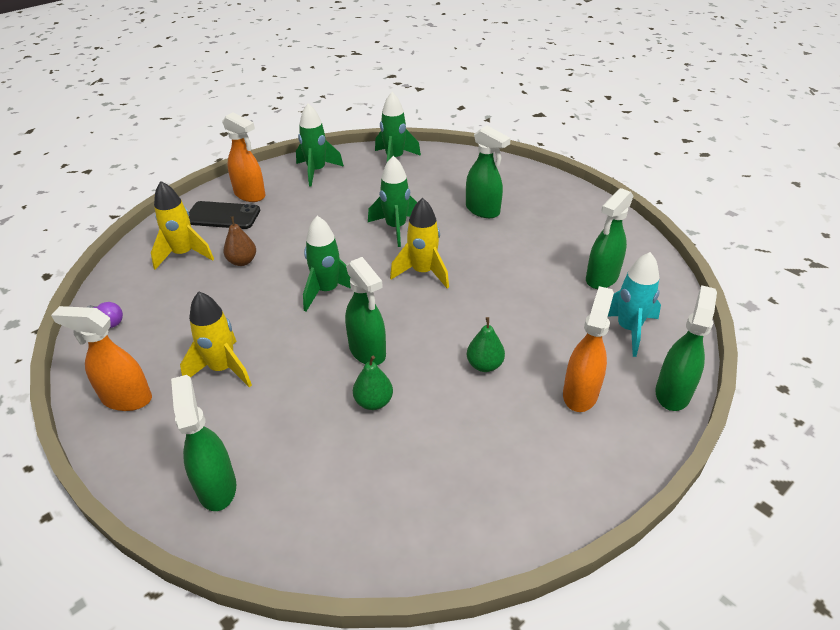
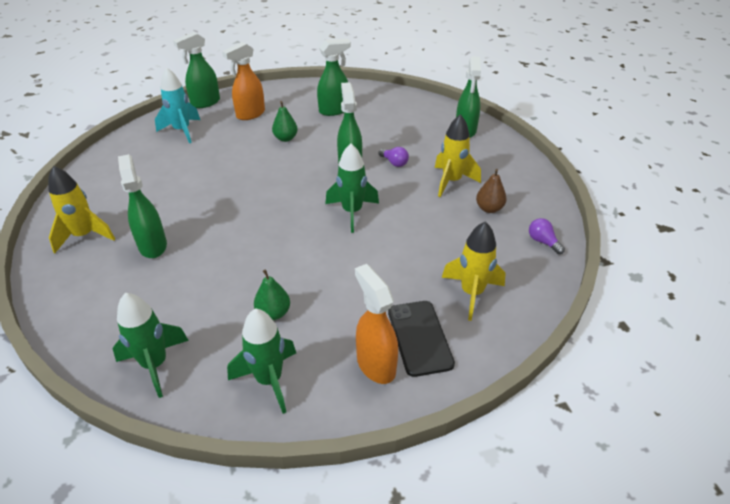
camera: 155 degrees left, 0 degrees up
orange spray bottle [51,306,152,411] -> none
black phone [189,201,260,229] -> black phone turned 45 degrees clockwise [388,301,455,377]
brown pear [223,216,256,266] -> brown pear moved to [476,169,507,213]
green pear [353,356,393,410] -> green pear moved to [254,270,290,320]
green rocket [368,156,417,247] -> none
yellow rocket [390,198,449,288] -> yellow rocket moved to [48,166,115,254]
green spray bottle [586,188,633,289] -> green spray bottle moved to [317,39,351,116]
none -> purple light bulb [378,147,409,167]

